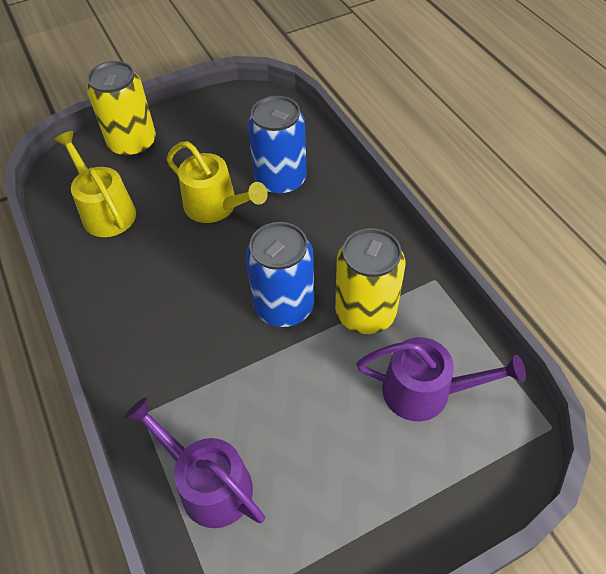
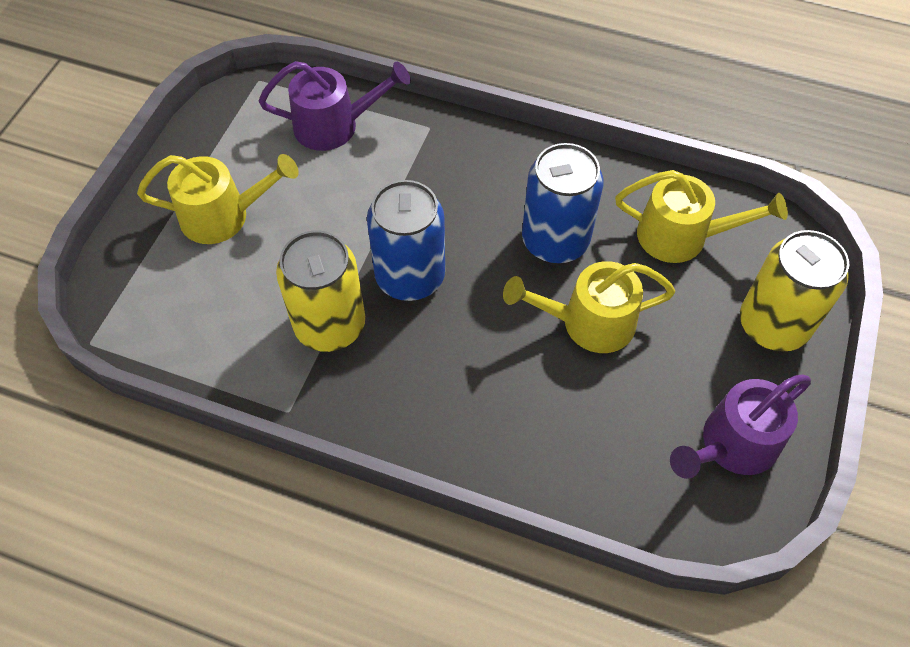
camera: 135 degrees right, 5 degrees up
blue can [248,96,307,195] -> blue can moved to [522,143,603,263]
purple watering can [356,337,526,421] -> purple watering can moved to [670,375,811,479]
none -> yellow watering can [137,154,299,244]

